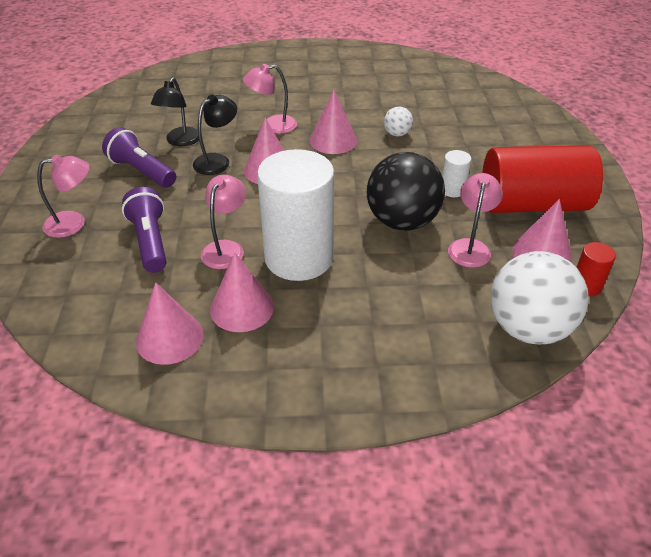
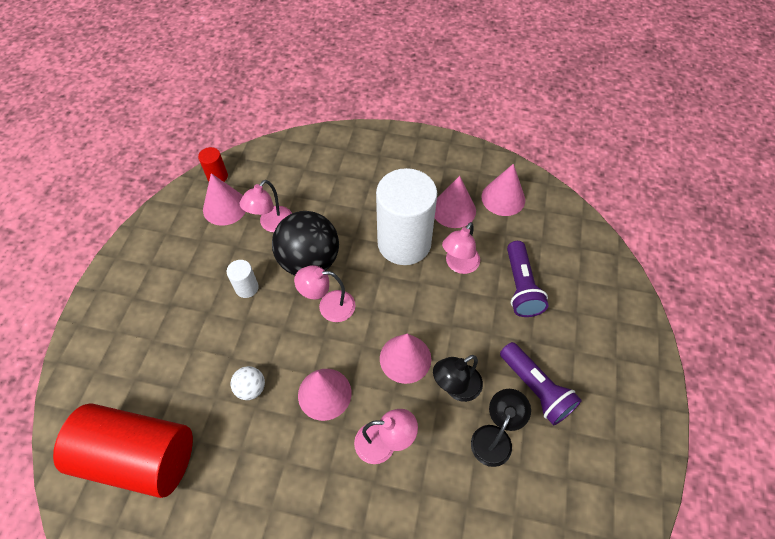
camera: 165 degrees left, 15 degrees up
pink lamp [37,154,90,238] -> pink lamp moved to [294,265,355,322]
red cylinder [482,145,603,213] -> red cylinder moved to [53,403,193,498]
white ball [491,251,589,344] -> none

